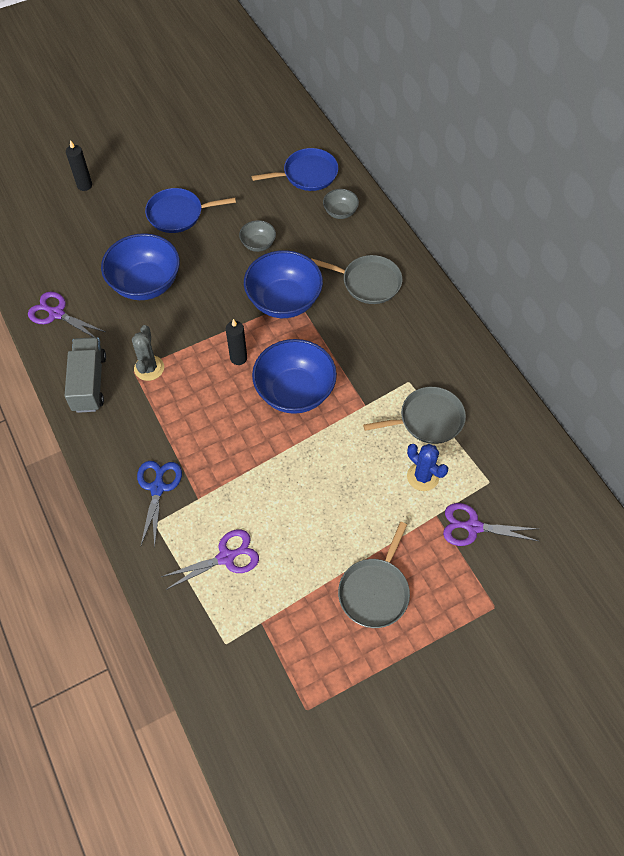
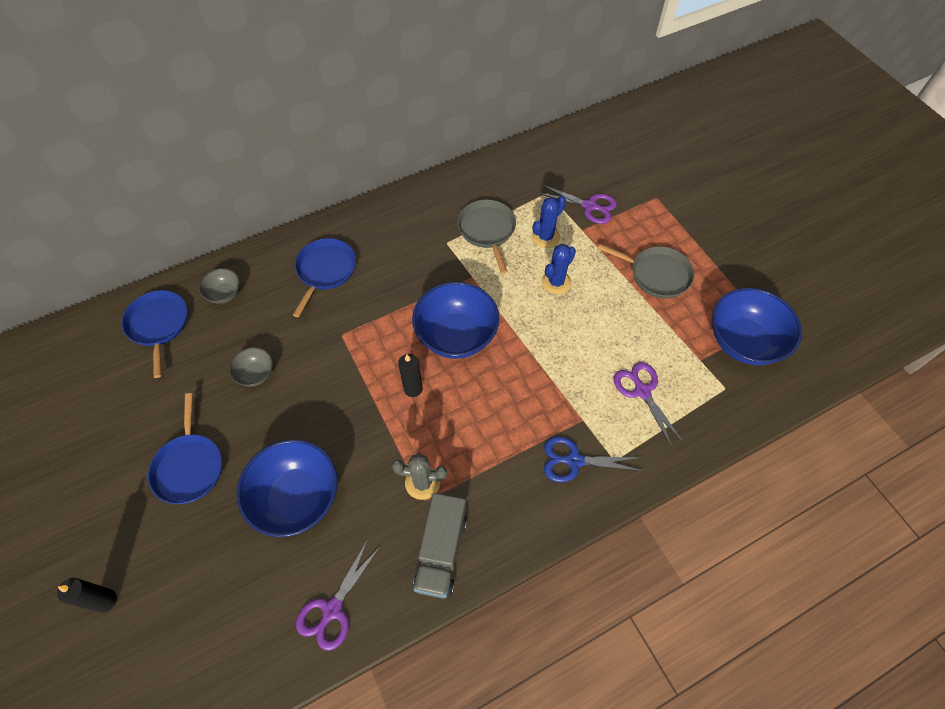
camera: 90 degrees left, 0 degrees up
grey truck [65,337,106,413] -> grey truck turned 75 degrees counterclockwise [413,493,467,599]
blue bowl [244,250,323,318] -> blue bowl moved to [712,288,802,365]
grey pan [311,255,402,304] -> blue pan [293,238,356,317]
purple scissors [443,503,538,546] -> purple scissors turned 75 degrees counterclockwise [537,184,617,224]
none -> blue cactus [542,244,576,294]

